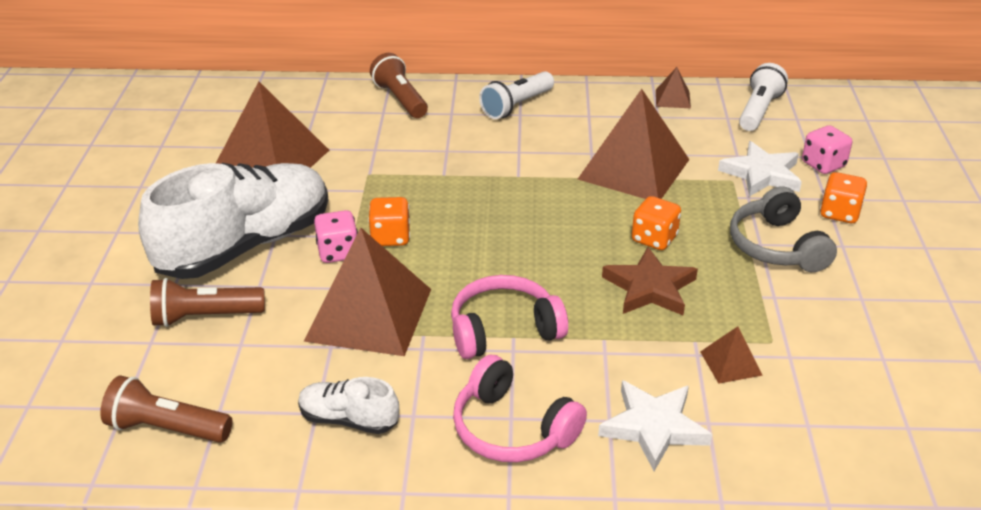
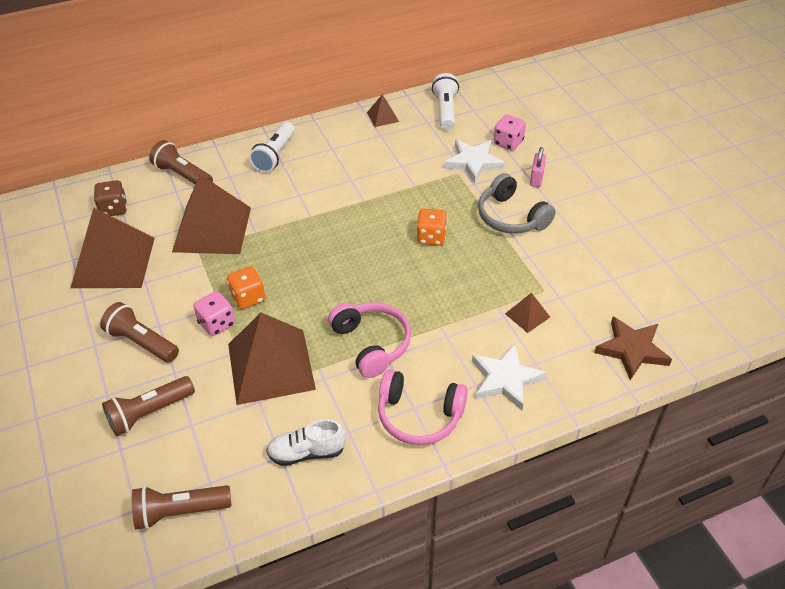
camera: 25 degrees left, 10 degrees up
white shoe [138,163,329,279] -> brown flashlight [100,302,179,363]
pink headphones [451,275,568,359] -> pink headphones turned 105 degrees clockwise [328,302,411,378]
brown pyramid [578,89,690,199] -> brown pyramid moved to [172,175,251,254]
brown star [602,247,698,316] -> brown star moved to [594,316,672,380]
orange dice [820,172,867,223] -> pink padlock [530,147,546,187]
none -> brown dice [94,180,127,216]

